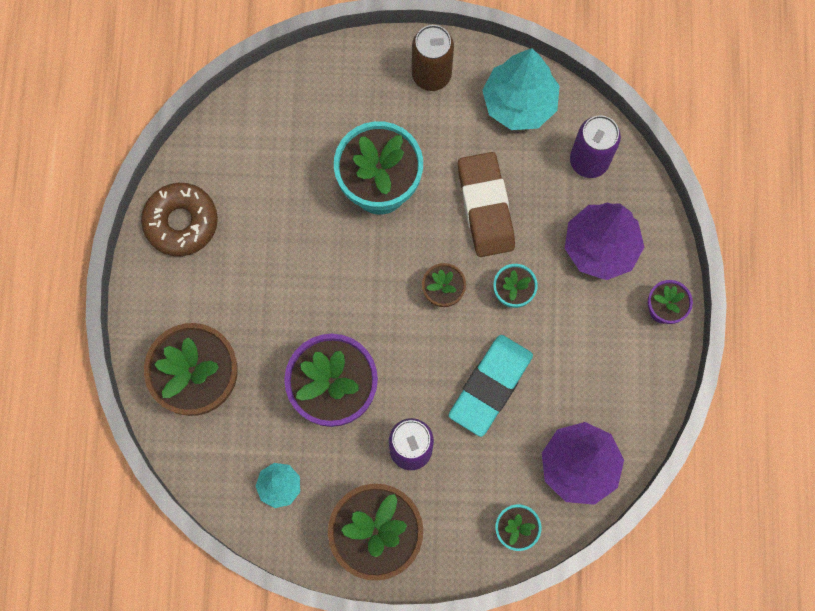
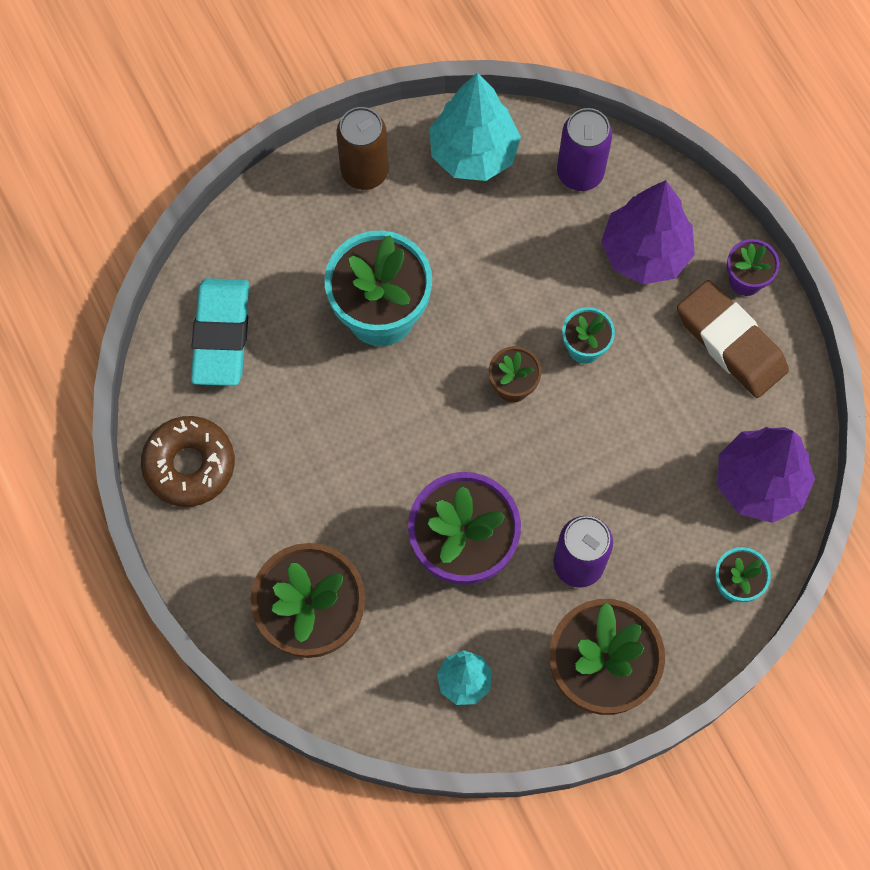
camera: 30 degrees left, 5 degrees down
turquoise eraser [449,335,533,437] -> turquoise eraser moved to [191,278,249,386]
brown eraser [458,152,515,257] -> brown eraser moved to [677,280,789,398]

